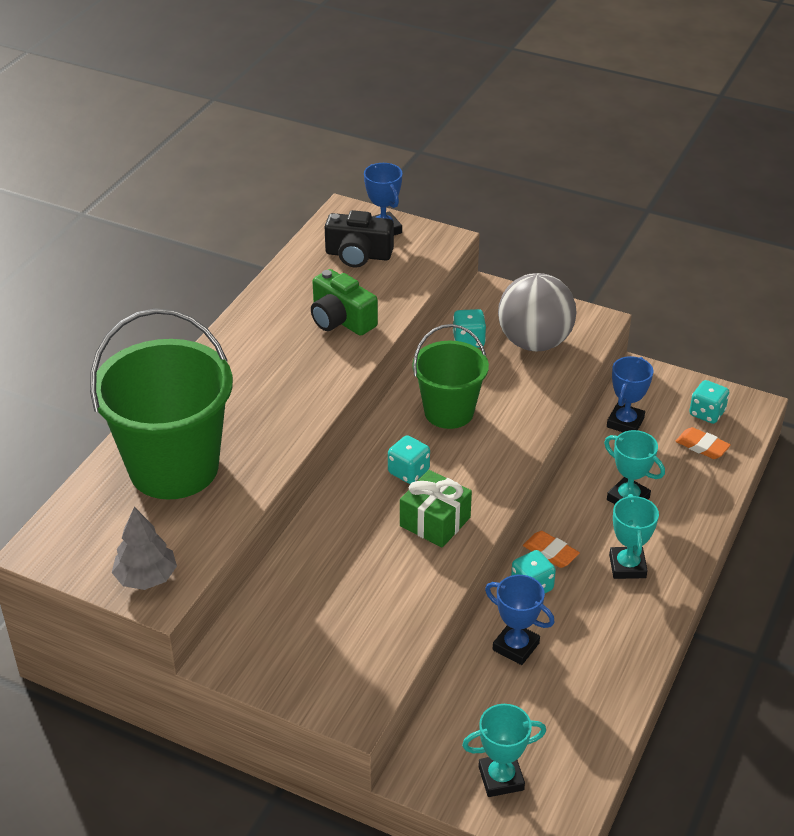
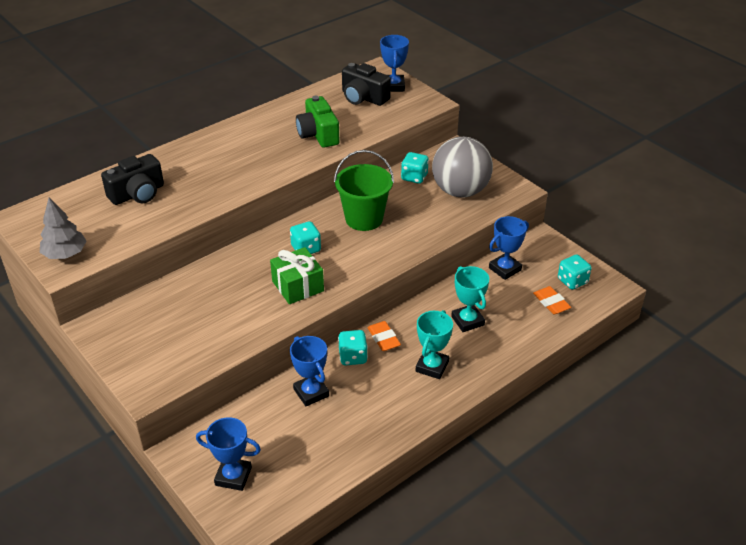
camera: 25 degrees right, 0 degrees up
green bucket [90,308,233,499] -> black camera [101,154,164,205]
turquoise trophy [462,704,546,797] -> blue trophy [196,417,261,491]

